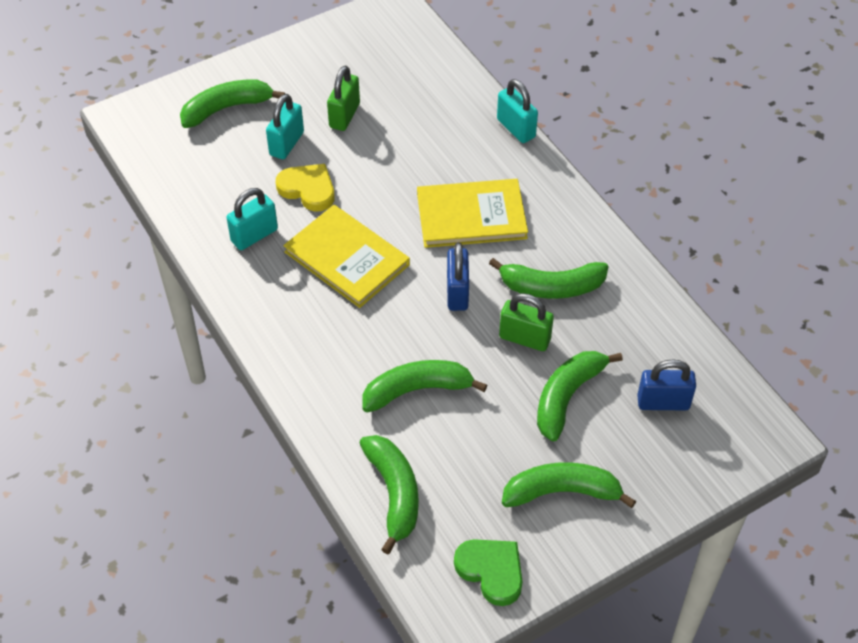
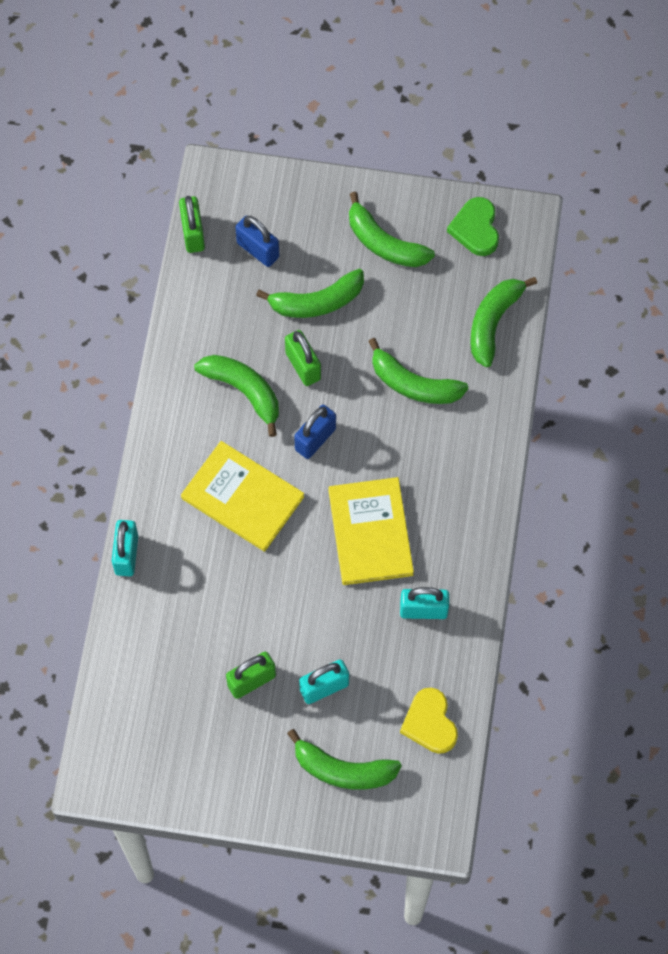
camera: 140 degrees left, 15 degrees up
yellow heart [276,164,335,211] -> yellow heart moved to [400,688,458,754]
none -> green padlock [179,196,205,253]

